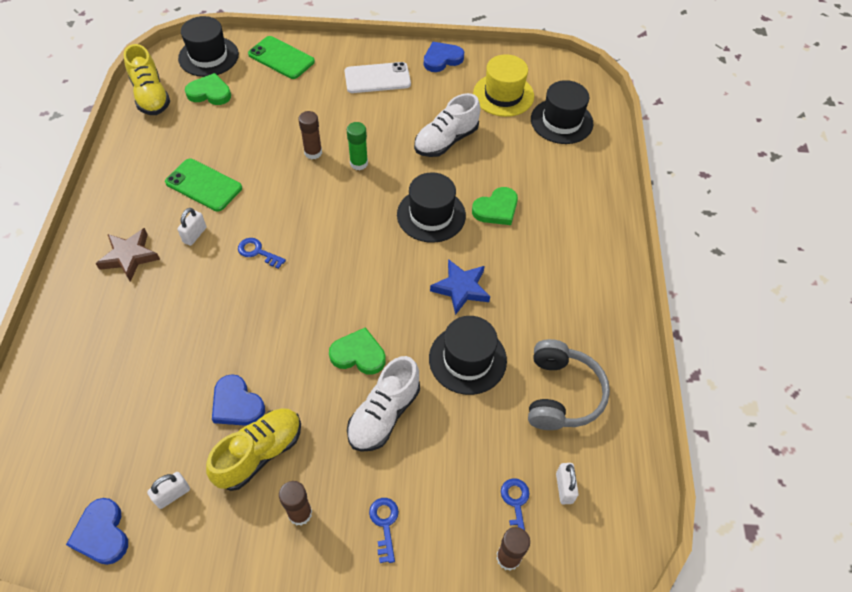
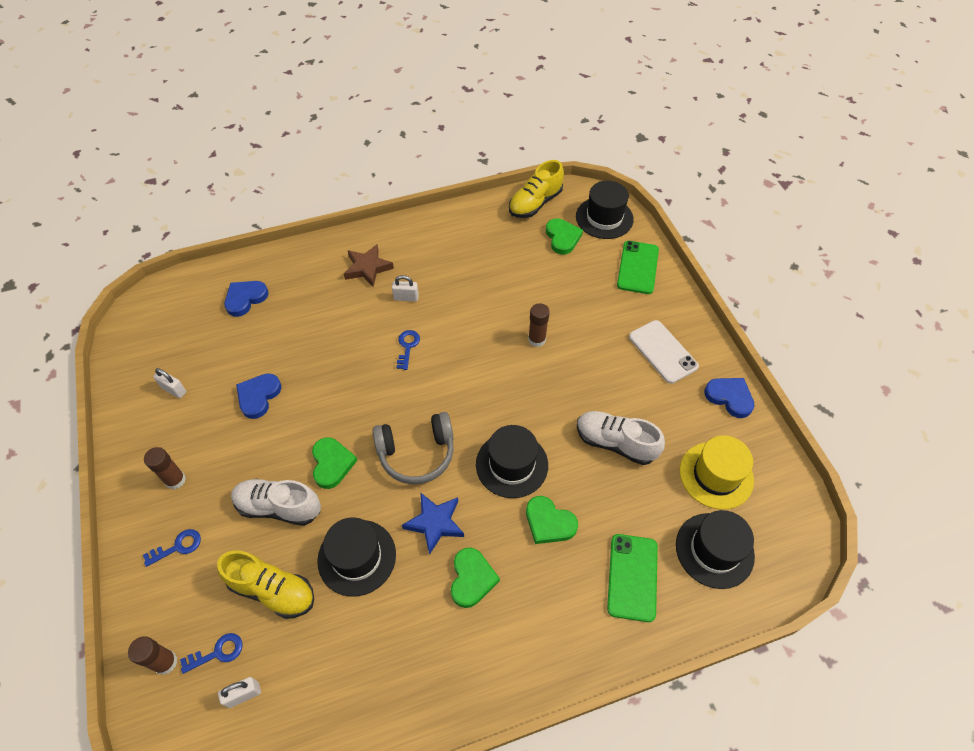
camera: 70 degrees right, 0 degrees up
blue heart [66,498,128,565] -> blue heart moved to [224,281,268,317]
green phone [165,159,242,212] -> green phone moved to [607,534,658,622]
yellow shoe [206,408,301,491] -> yellow shoe moved to [217,550,314,619]
green glue stick [347,122,368,170] -> none
grey headphones [528,339,610,430] -> grey headphones moved to [372,412,454,484]
none -> green heart [451,547,500,608]

